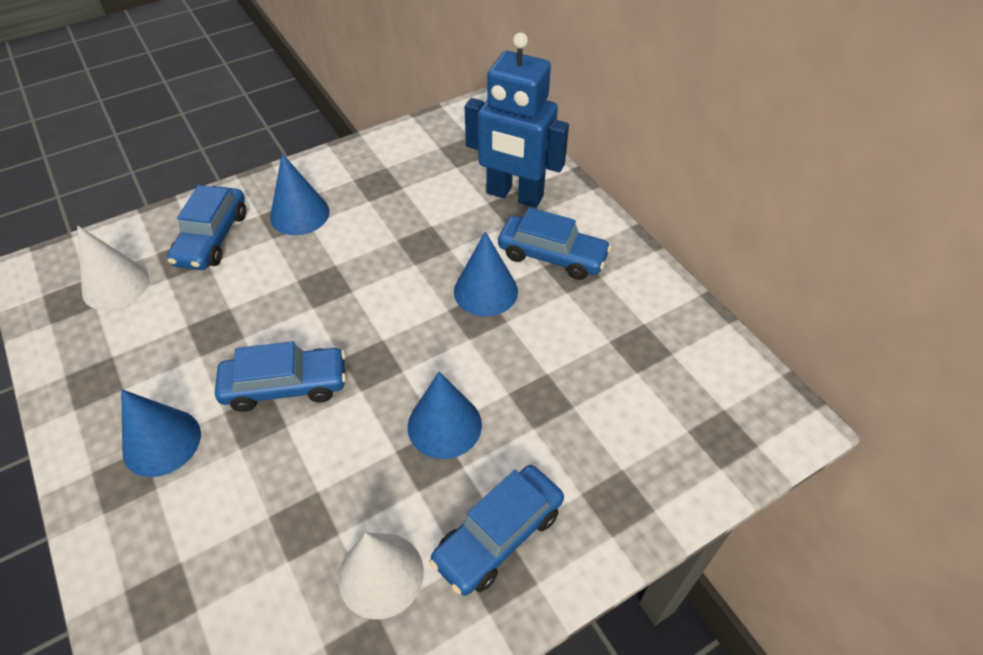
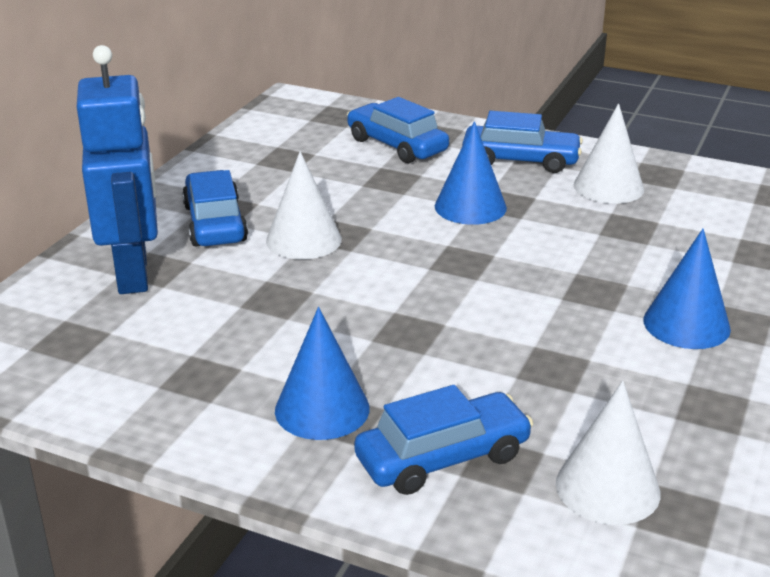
camera: 125 degrees left, 20 degrees down
blue car [215,341,346,412] -> blue car moved to [347,97,449,163]
blue cone [454,231,518,317] -> white cone [266,151,342,259]

